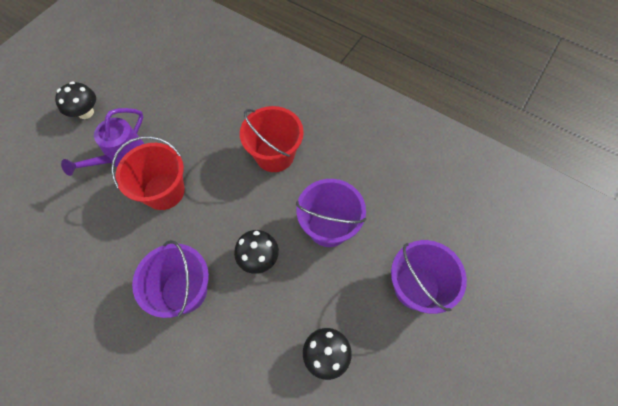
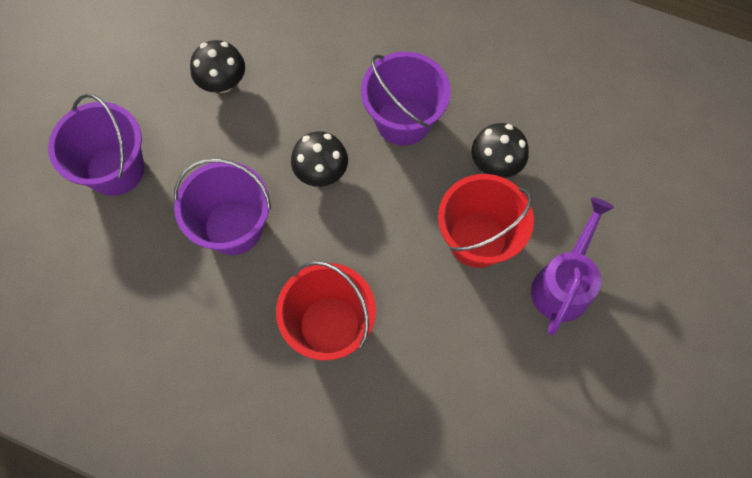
camera: 170 degrees right, 5 degrees up
black mushroom [55,81,96,119] -> black mushroom moved to [472,123,529,178]

